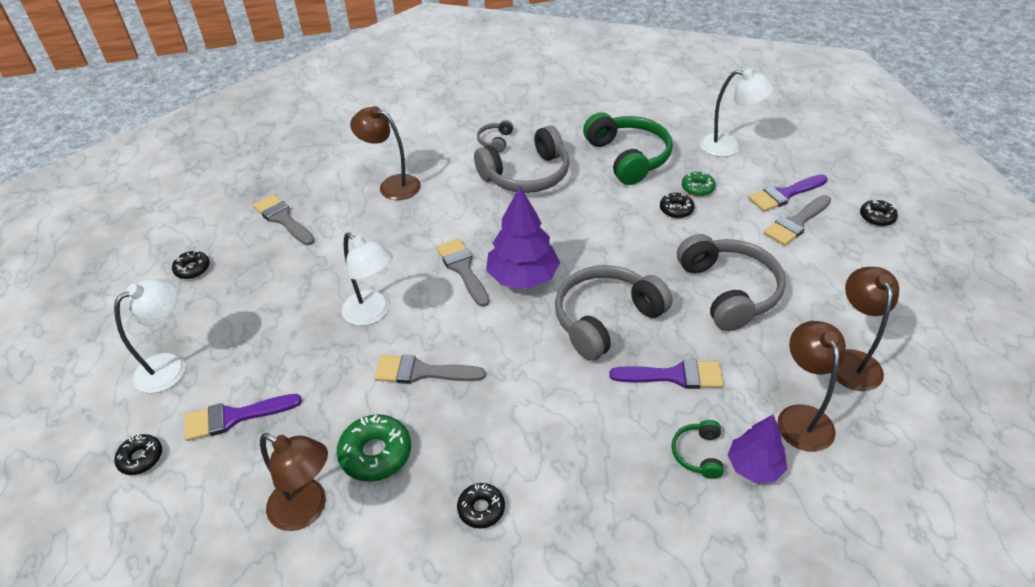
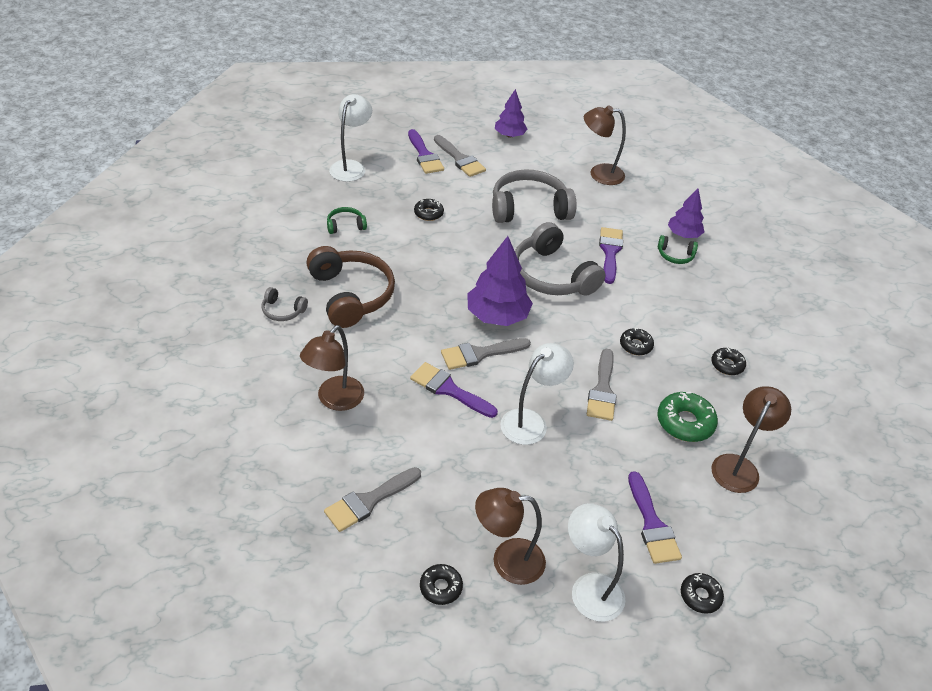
camera: 90 degrees left, 0 degrees up
grey headphones [474,125,570,193] -> brown headphones [306,246,395,328]
green headphones [583,112,673,185] -> green headphones [327,207,367,234], size x0.46
green donut [682,172,716,196] -> none
brown lamp [777,321,846,452] -> brown lamp moved to [475,488,546,585]
black donut [860,199,898,226] -> black donut moved to [620,328,654,355]
none -> purple brush [410,362,498,418]
none -> purple tree [495,89,527,138]

